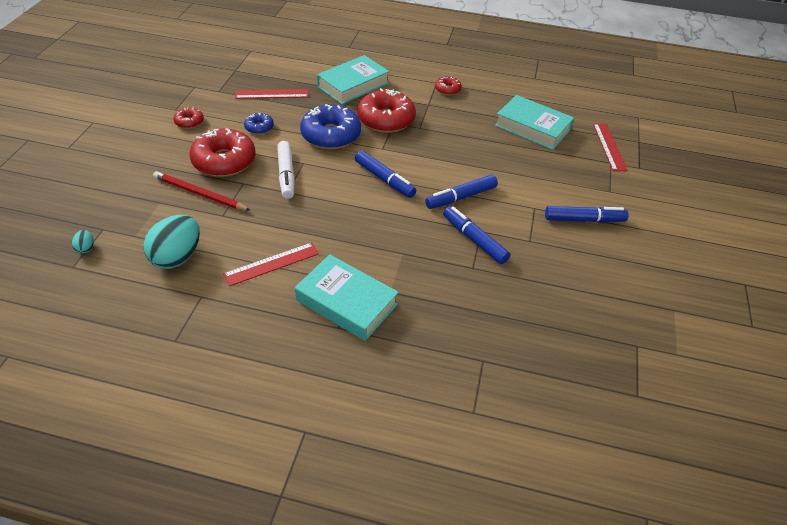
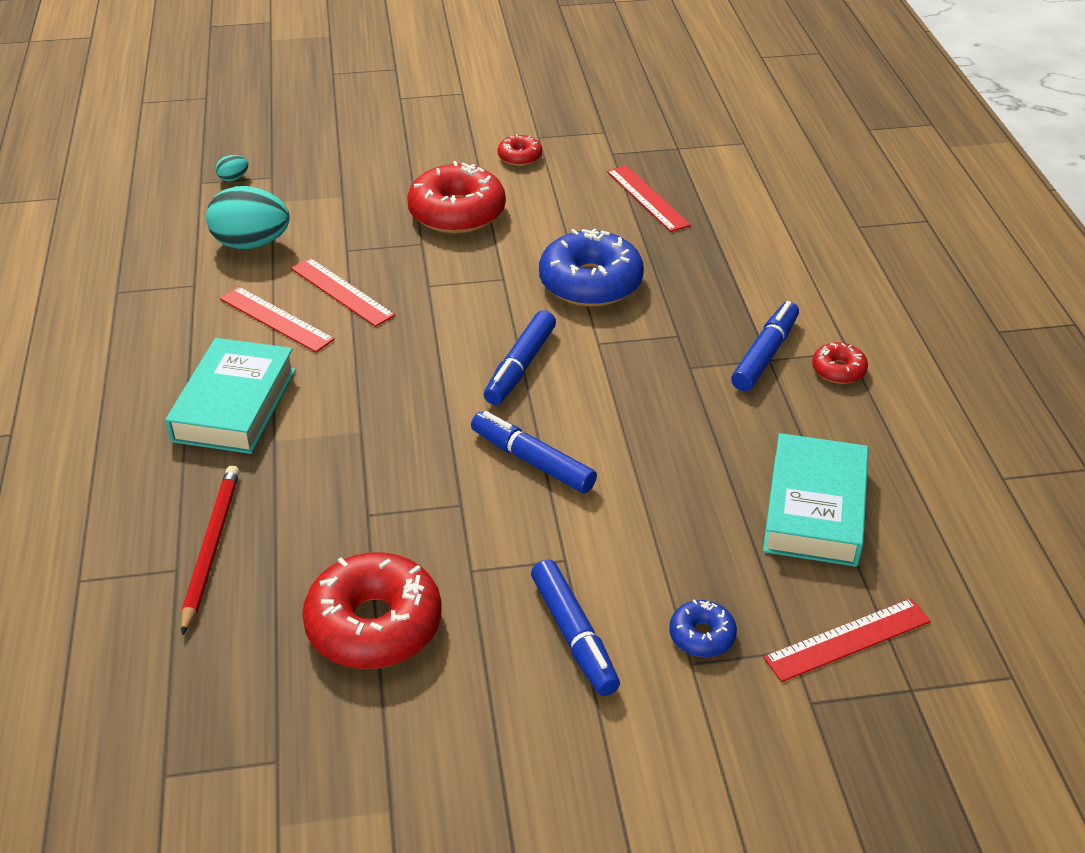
camera: 70 degrees right, 5 degrees down
red pencil [153,171,251,211] -> red pencil moved to [181,465,240,635]
blue donut [244,113,274,134] -> blue donut moved to [669,599,737,657]
white marker [277,141,294,199] -> none
turquoise book [317,55,390,104] -> none
red donut [357,88,416,133] -> red donut moved to [302,552,442,669]
blue marker [443,206,510,264] -> blue marker moved to [731,301,799,391]
none -> red ruler [291,258,395,327]

